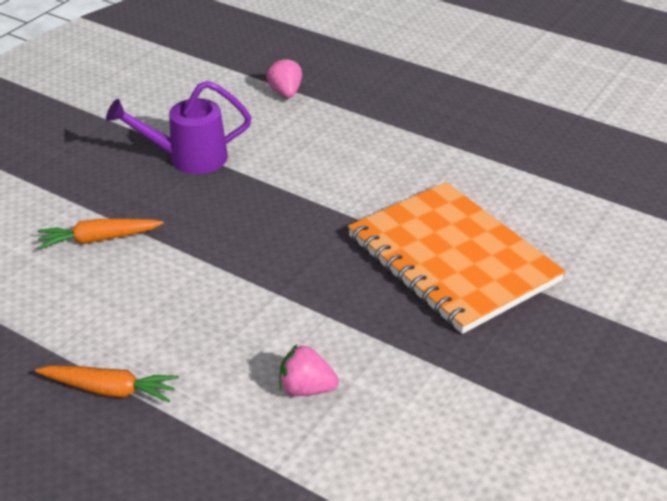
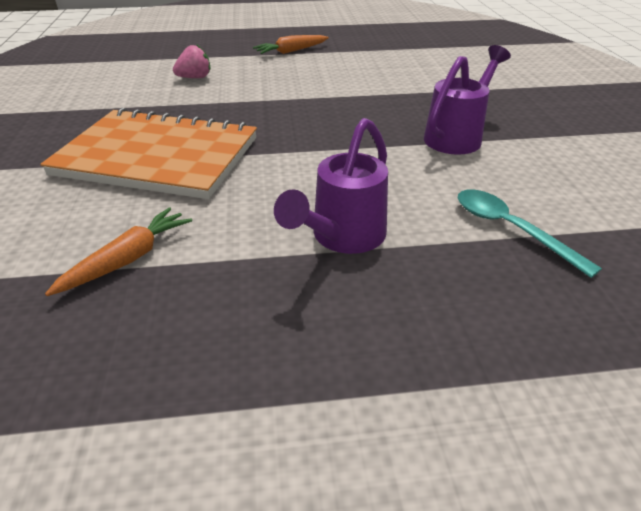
camera: 140 degrees right, 0 degrees up
orange carrot [37,219,164,249] -> orange carrot moved to [45,207,192,296]
pink strawberry [266,57,302,98] -> turquoise spoon [458,189,602,278]
none -> purple watering can [274,118,388,254]

